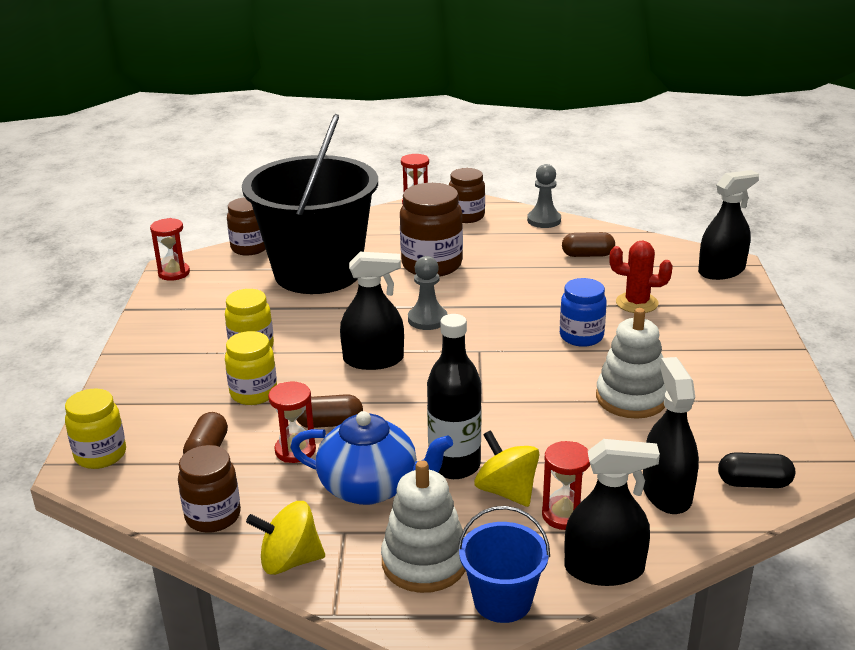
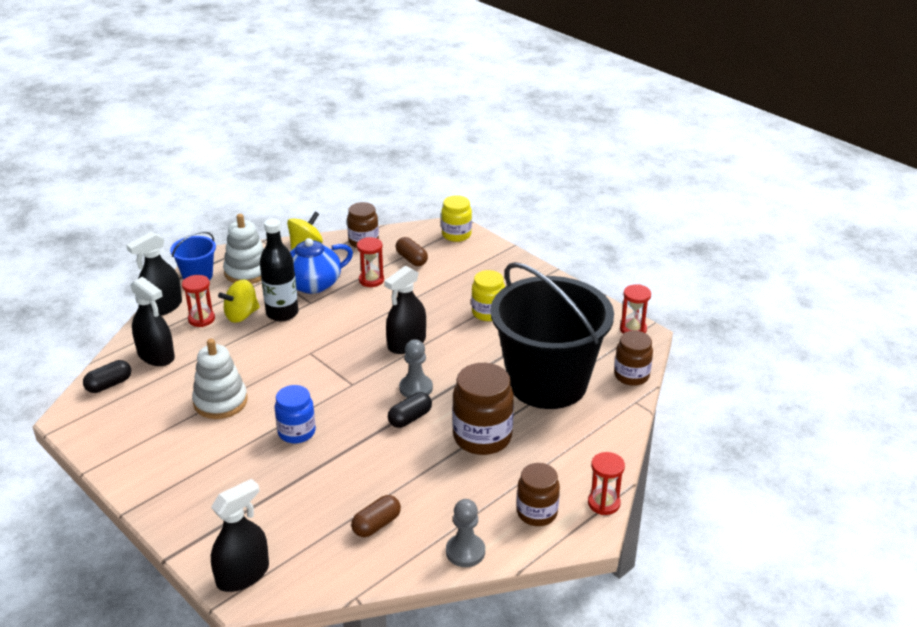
camera: 135 degrees right, 5 degrees up
yellow jar [225,331,277,405] -> none
brown capsule [296,394,363,428] -> none
yellow spinning top [474,430,539,507] -> yellow spinning top turned 135 degrees clockwise [218,280,260,323]
red cactus [609,241,673,313] -> none
black spray bottle [698,170,759,280] -> black spray bottle turned 150 degrees counterclockwise [211,479,269,592]
none -> black capsule [388,392,432,428]

